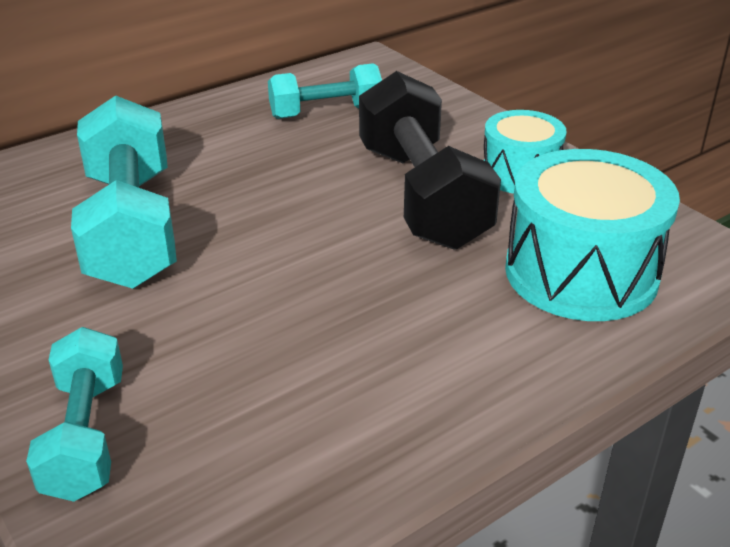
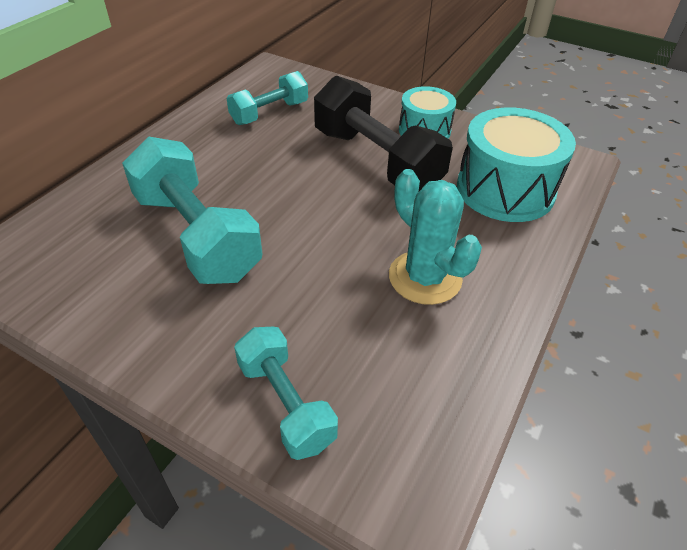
camera: 25 degrees left, 10 degrees up
none -> turquoise cactus [389,169,482,305]

